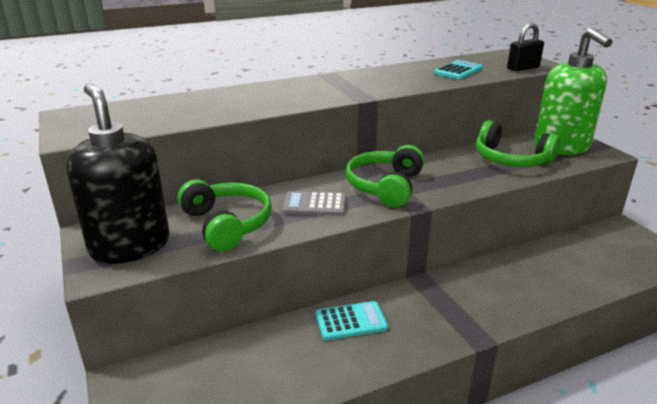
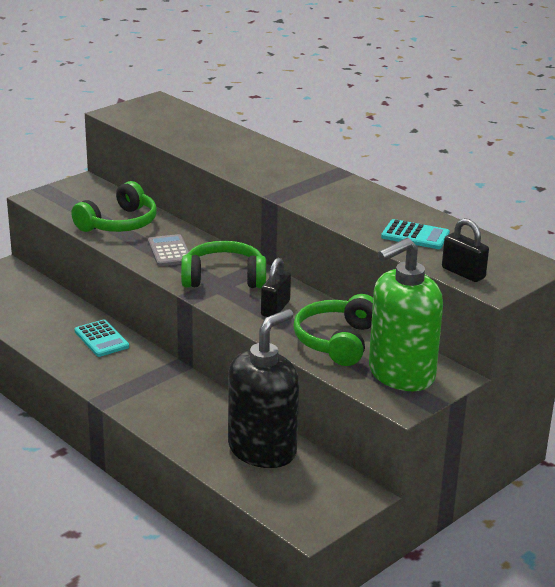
camera: 70 degrees right, 0 degrees up
black soap dispenser [66,83,170,264] -> black soap dispenser moved to [228,309,299,468]
none -> black padlock [261,258,291,317]

